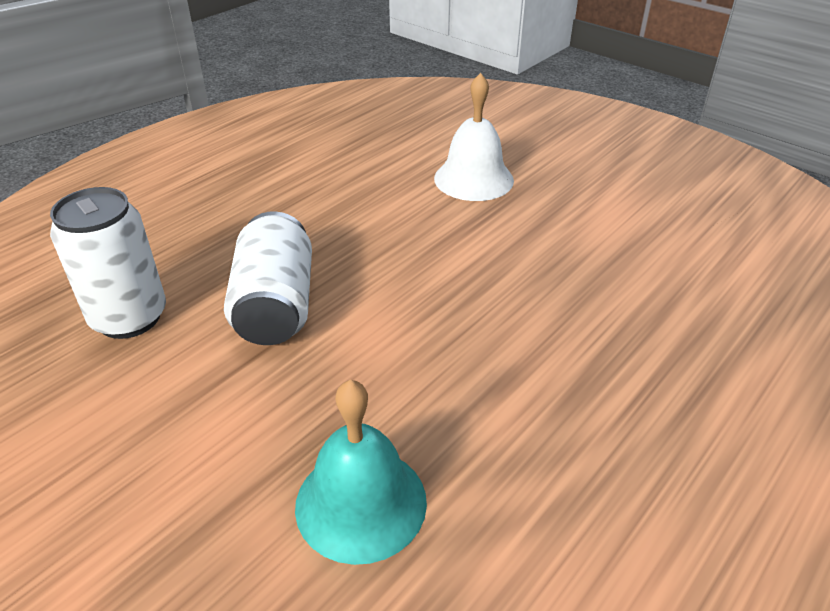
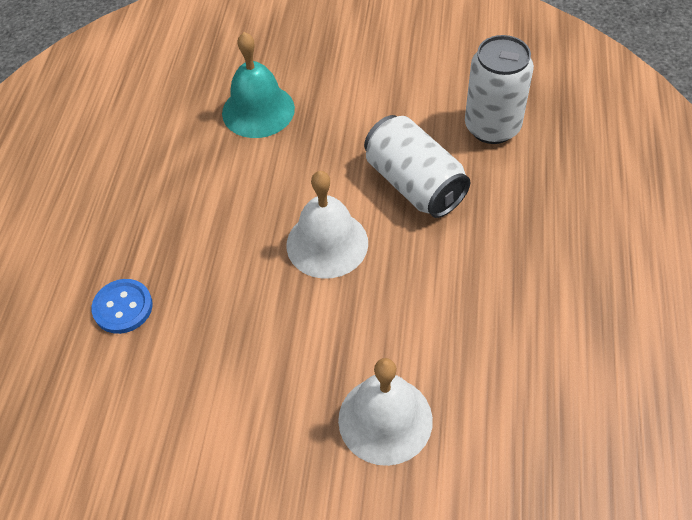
camera: 150 degrees right, 15 degrees up
none -> blue button [92,279,153,334]
none -> white bell [286,171,368,279]

